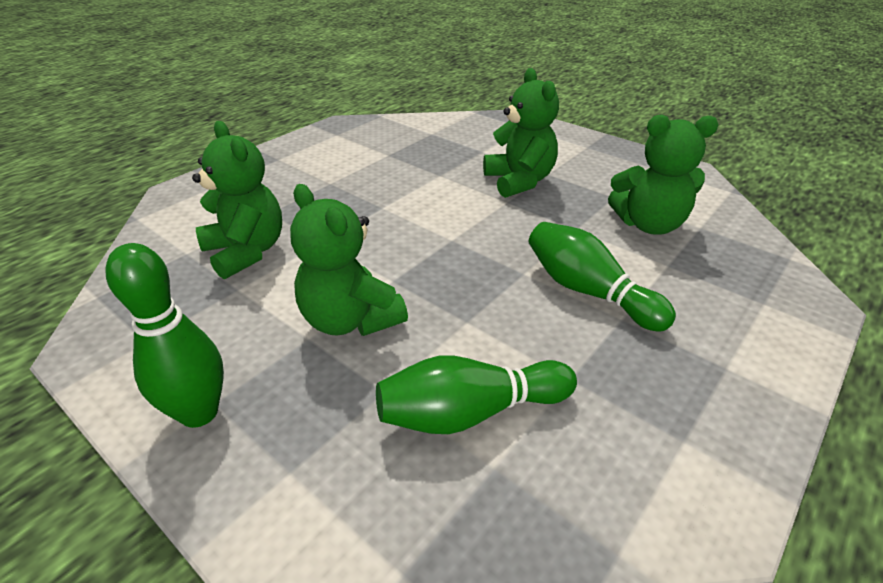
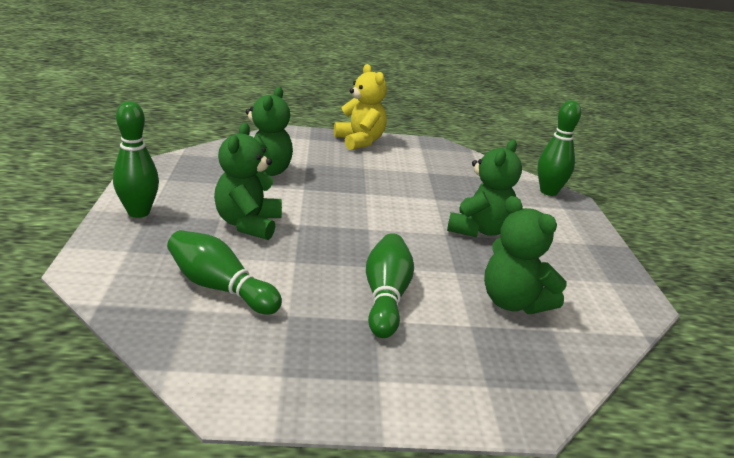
camera: 45 degrees right, 10 degrees down
none -> yellow teddy bear [334,64,387,150]
none -> green bowling pin [537,100,581,196]

